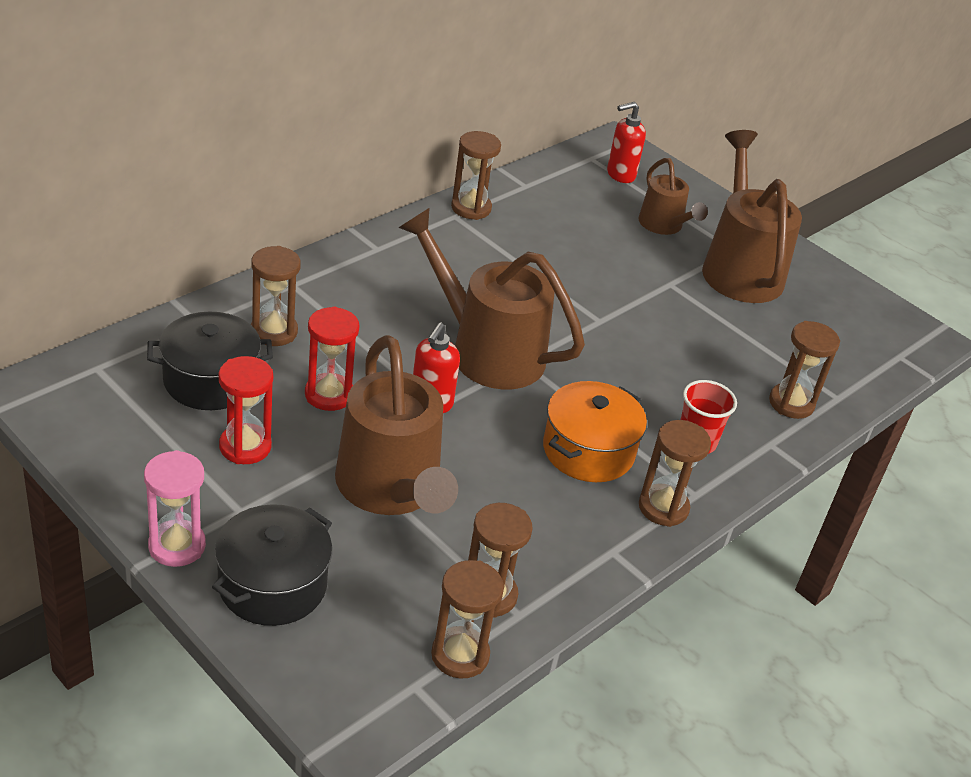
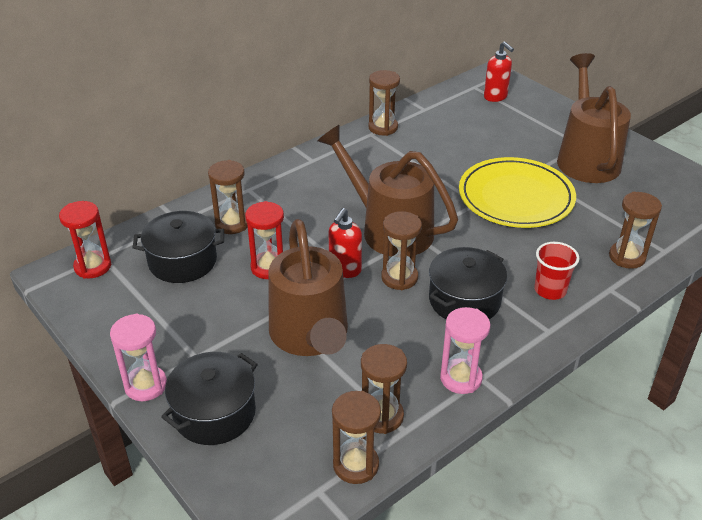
camera: 10 degrees right, 0 degrees up
red hourglass [219,356,273,464] -> red hourglass moved to [59,201,111,279]
orange pot [543,381,647,482] -> black pot [429,247,507,319]
red soap dispenser [607,102,646,183] -> red soap dispenser turned 105 degrees counterclockwise [484,41,514,102]
brown watering can [638,158,708,235] -> none
brown hourglass [639,420,711,527] -> brown hourglass moved to [381,211,422,290]
none -> pink hourglass [440,307,490,394]
none -> yellow plate [459,157,576,228]

